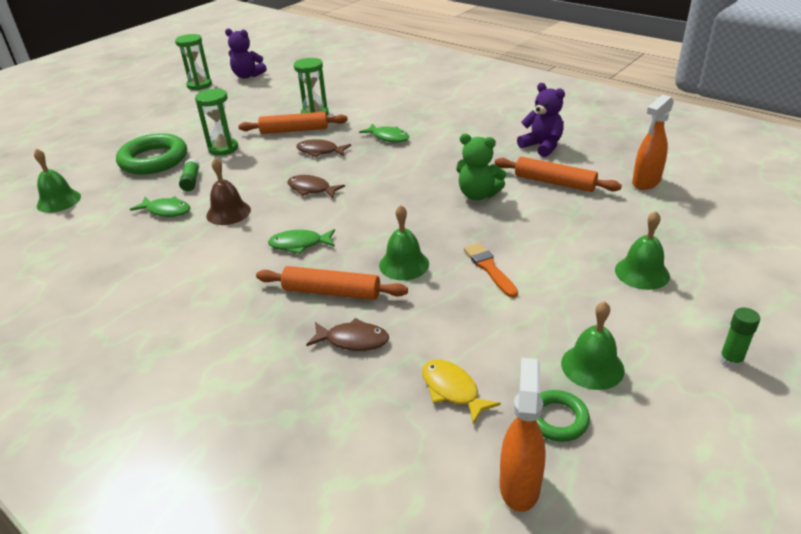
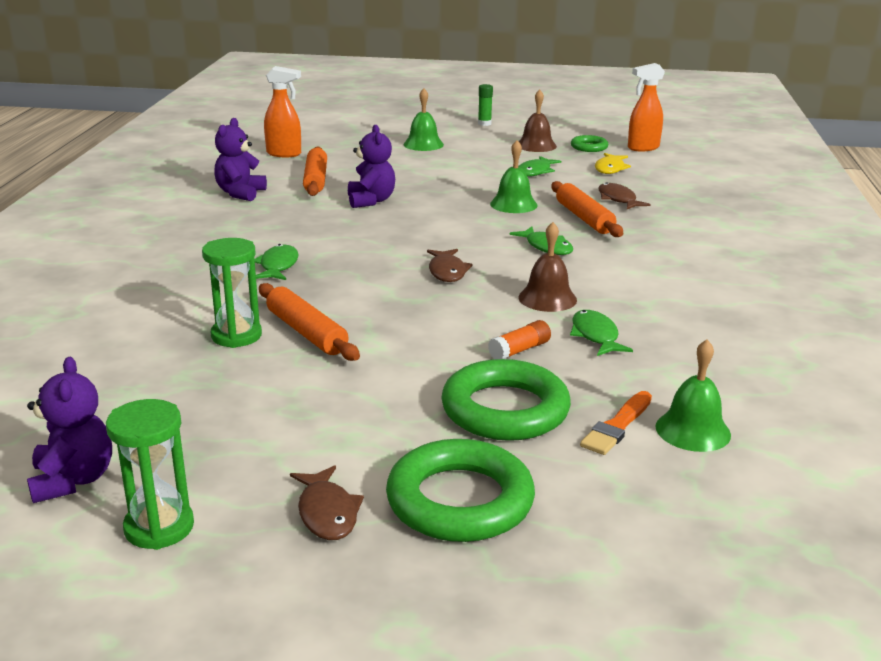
camera: 125 degrees left, 10 degrees down
green glue stick [179,159,199,191] -> orange glue stick [488,320,551,359]
green hourglass [195,88,238,156] -> none
brown fish [296,139,351,157] -> brown fish moved to [290,465,364,540]
green teddy bear [456,133,506,200] -> purple teddy bear [348,125,395,208]
orange brush [464,243,518,298] -> orange brush moved to [580,391,652,455]
green bell [561,301,625,390] -> brown bell [519,89,557,152]
none -> green ring [386,439,535,542]
none -> green fish [518,156,561,177]

